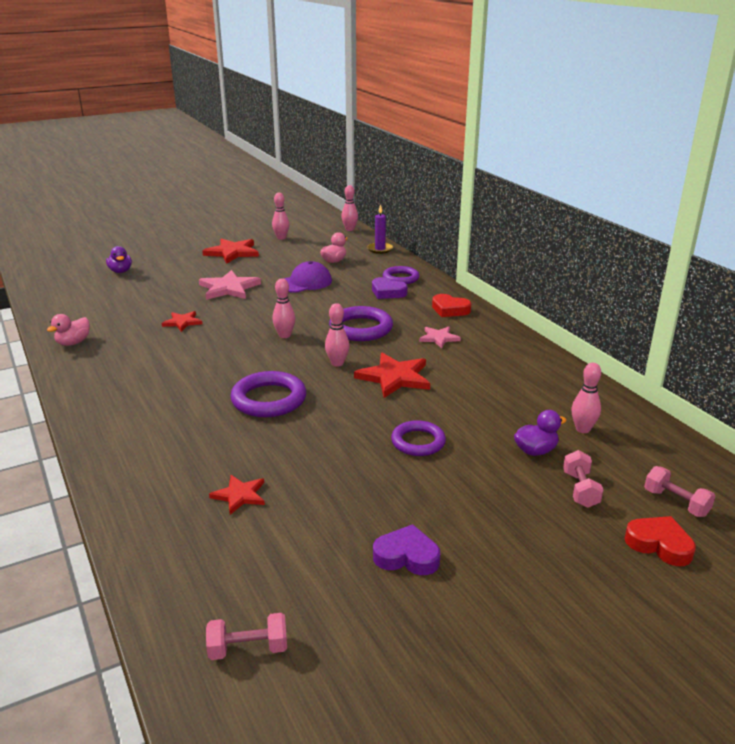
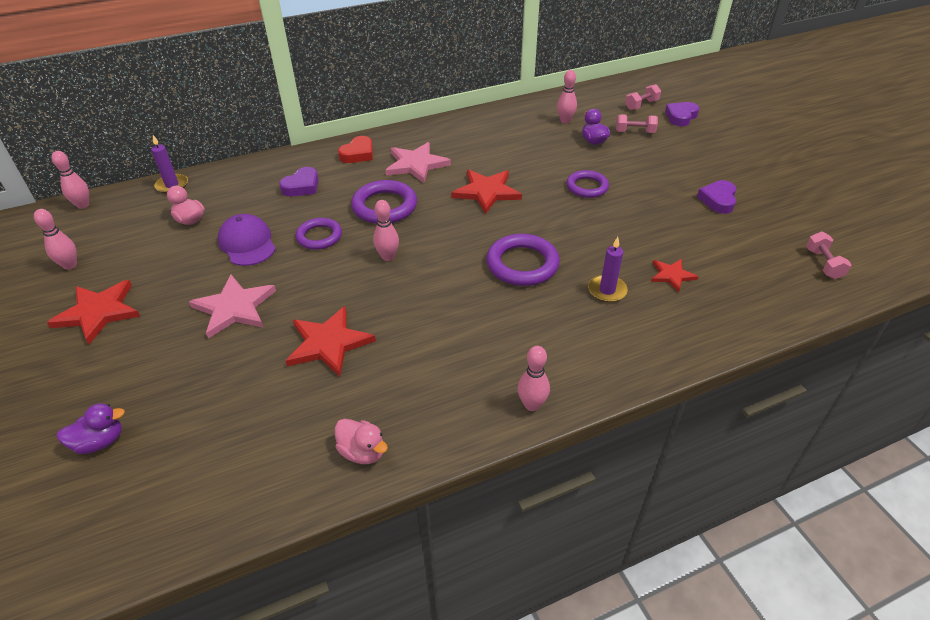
camera: 85 degrees left, 15 degrees up
red star [161,311,203,332] -> red star [286,306,376,377], size x1.72
pink bowling pin [325,303,349,367] -> pink bowling pin moved to [518,346,550,411]
purple ring [383,266,419,284] -> purple ring moved to [295,218,342,250]
pink star [419,327,461,348] -> pink star [385,142,451,183], size x1.72
red heart [624,516,696,566] -> purple heart [665,102,699,126]
none -> purple candle [588,237,628,302]

